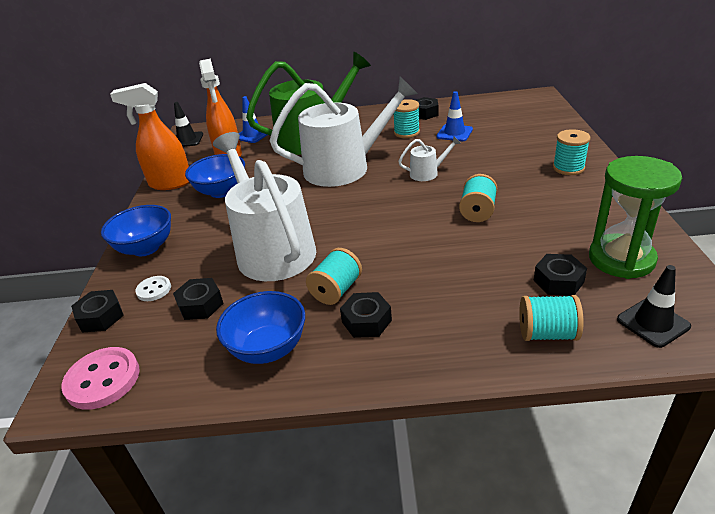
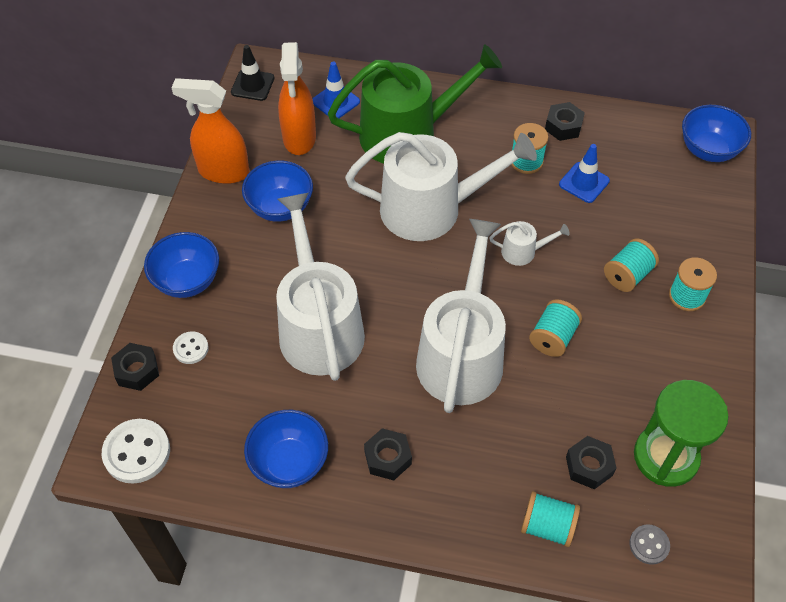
camera: 10 degrees right, 20 degrees up
pink button [61,347,140,410] -> white button [102,419,170,484]
black nut [173,278,224,320] -> none
turquoise spool [306,248,362,305] -> turquoise spool moved to [604,238,659,292]
black traffic cone [617,265,691,348] -> grey button [629,524,670,565]
none -> white watering can [416,219,506,413]
none -> blue bowl [682,105,751,162]

